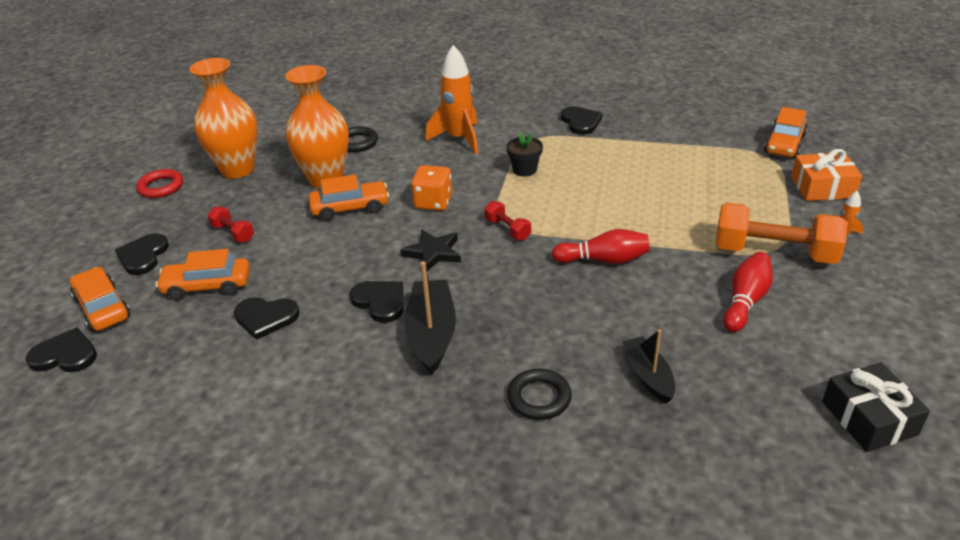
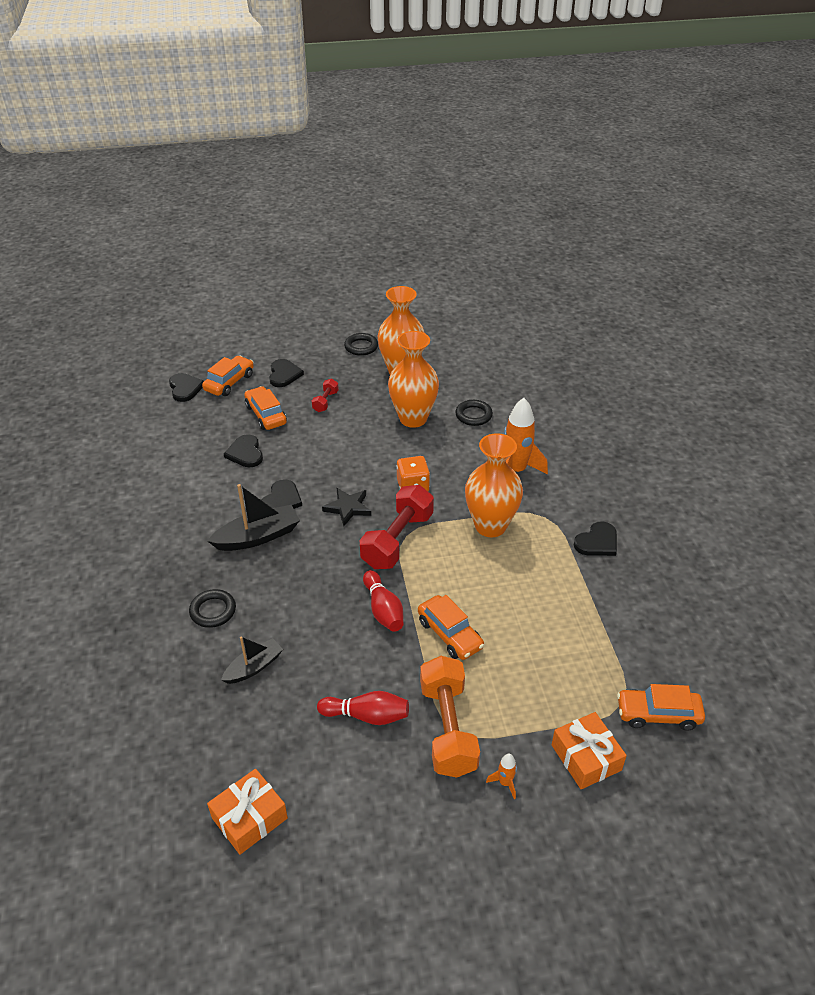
camera: 65 degrees right, 5 degrees up
black heart [115,233,169,275] -> black heart turned 105 degrees clockwise [269,359,304,387]
red ring [136,169,183,198] -> black ring [344,333,378,356]
orange car [309,175,389,221] -> orange car moved to [418,595,484,660]
red dumbbell [484,201,531,240] -> red dumbbell [360,485,434,569], size x2.09
black flower pot [506,132,543,176] -> orange vase [465,433,523,537]
black gift [822,362,930,452] -> orange gift [207,769,288,854]

